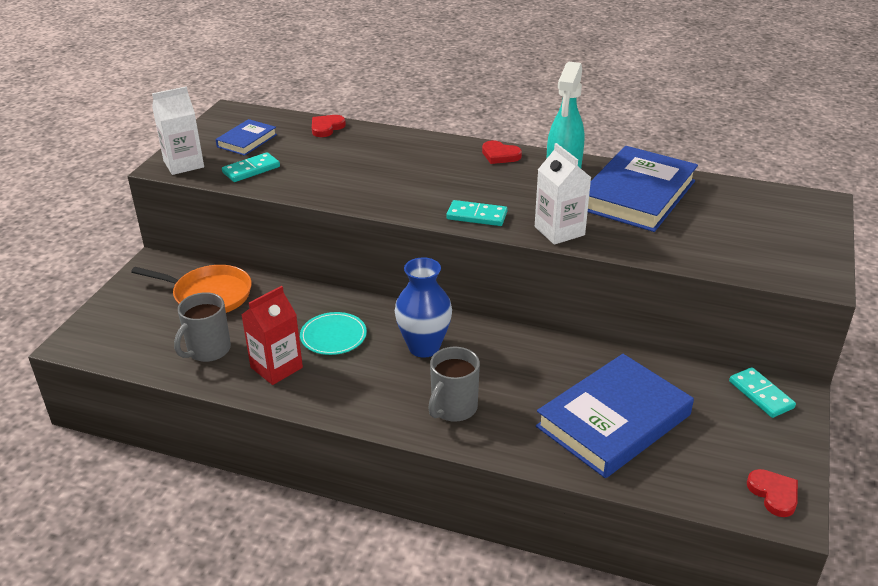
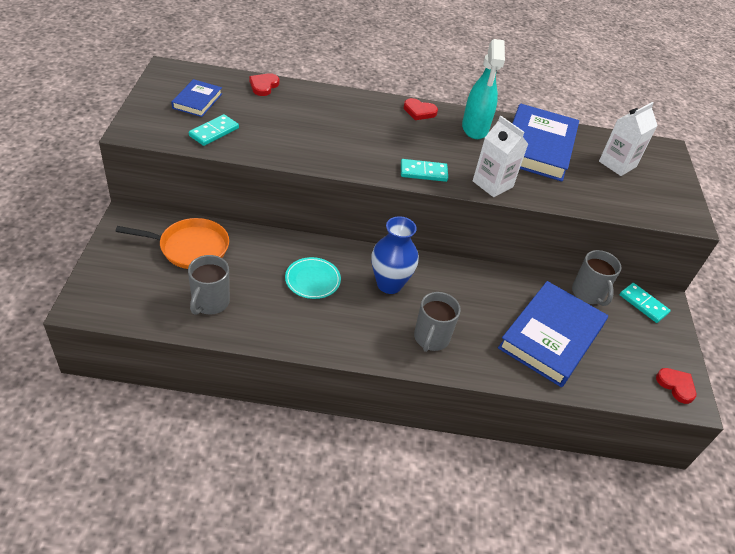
camera: 20 degrees left, 10 degrees up
white carton [152,87,204,175] -> white carton moved to [599,102,658,176]
red carton [241,286,303,385] -> none
none -> grey mug [572,250,621,306]

